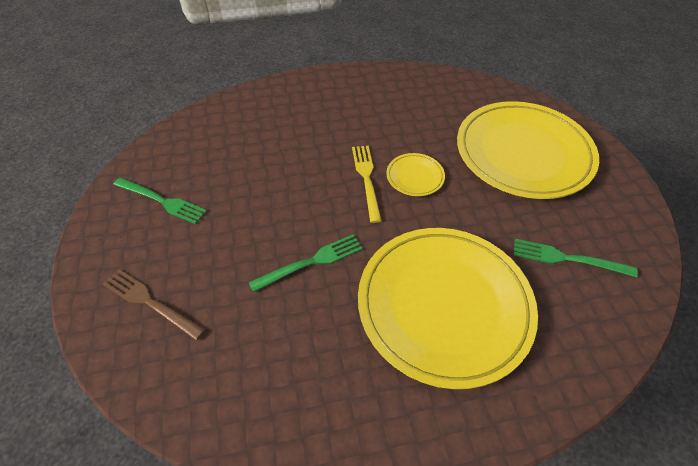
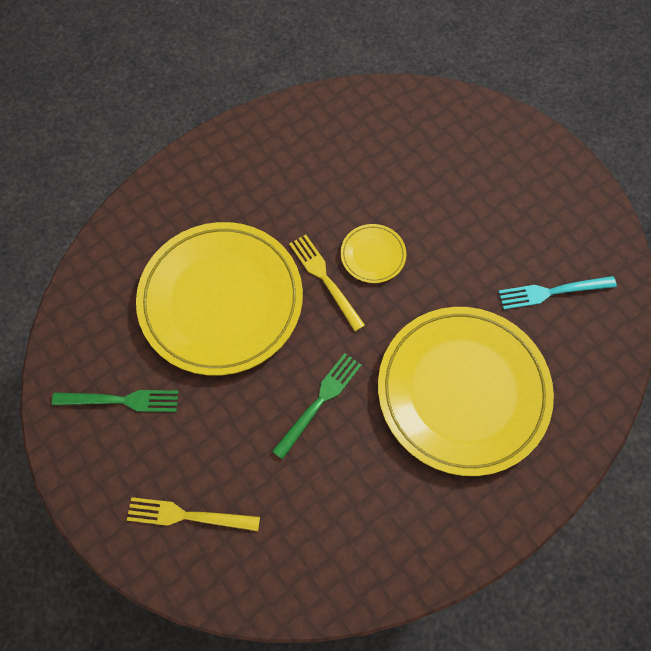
camera: 25 degrees left, 15 degrees up
brown fork [103,269,205,340] -> yellow fork [127,497,260,531]
yellow plate [457,101,599,199] -> yellow plate moved to [136,222,303,376]
green fork [514,239,638,277] -> turquoise fork [499,276,617,309]

